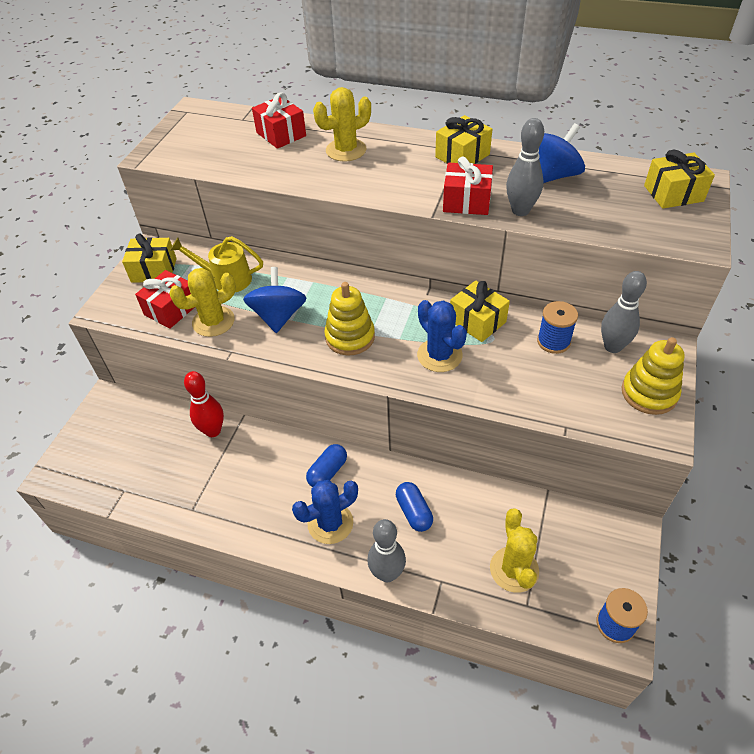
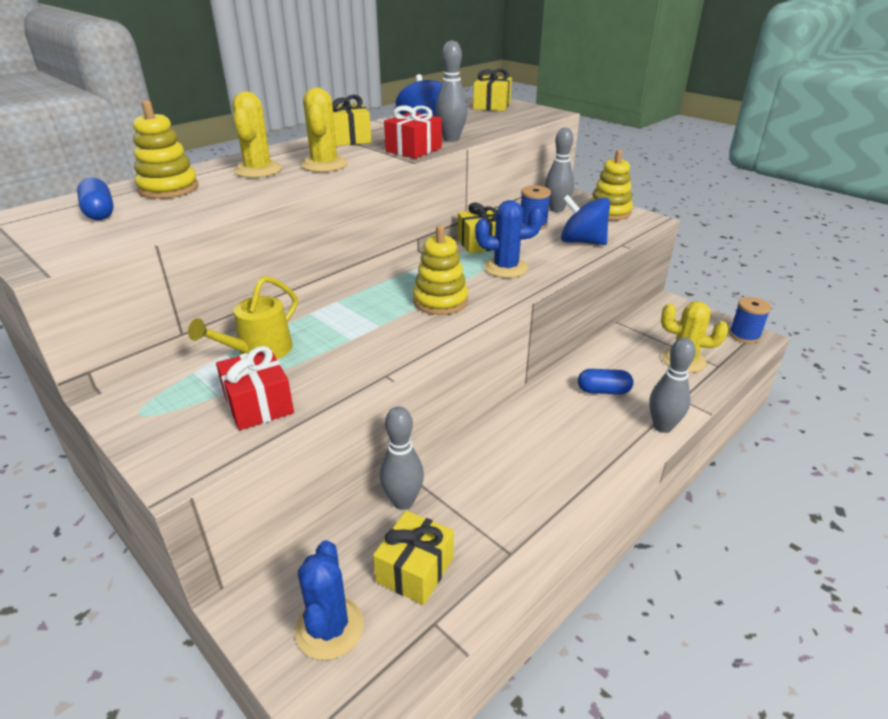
camera: 65 degrees left, 15 degrees down
yellow gift [122,234,177,283] -> yellow gift moved to [373,511,454,605]
yellow cactus [169,268,236,337] -> yellow cactus moved to [301,88,348,172]
red bowling pin [184,371,224,437] -> grey bowling pin [380,406,424,510]
blue spinning top [243,267,306,333] -> blue spinning top moved to [561,195,610,245]
red gift [252,92,306,149] -> yellow stacking toy [133,100,198,199]
blue cactus [292,480,358,544] -> blue cactus moved to [295,540,364,660]
blue capsule [306,444,347,487] -> blue capsule moved to [77,178,114,220]

